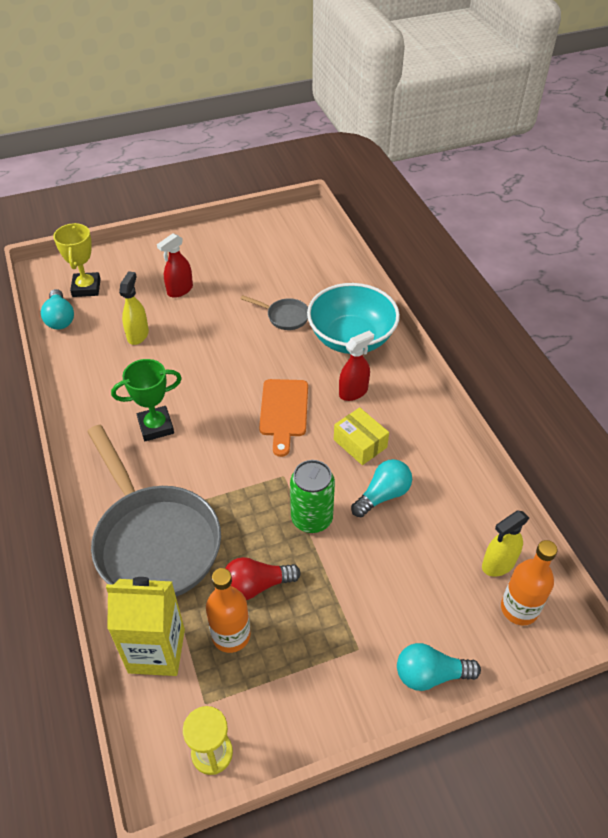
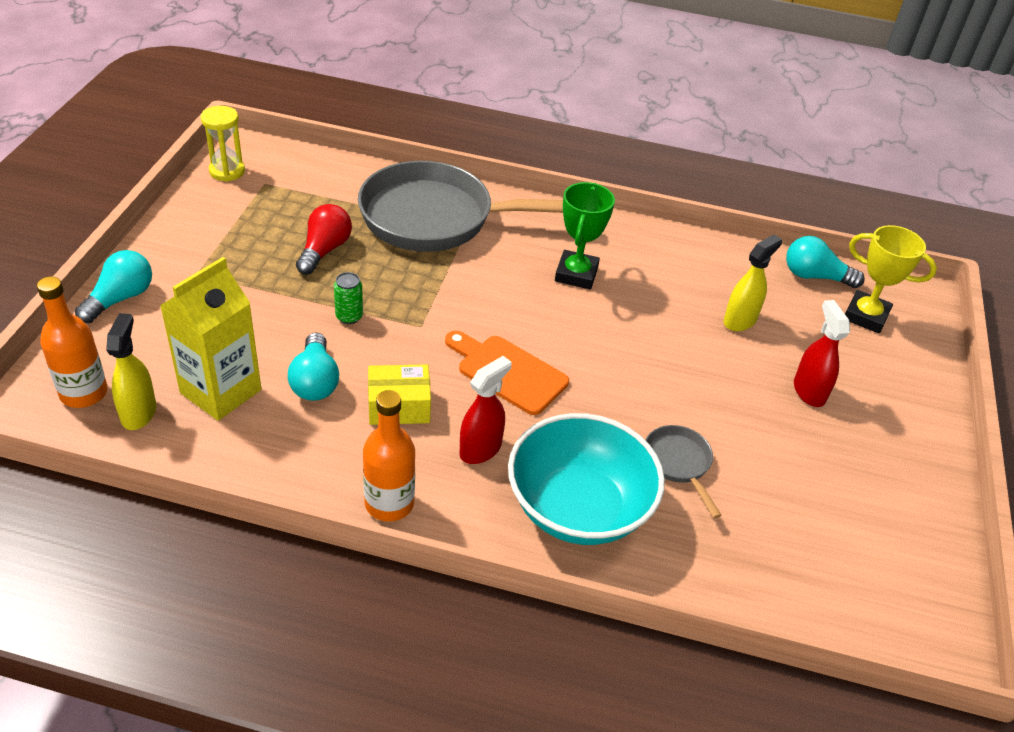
camera: 120 degrees right, 5 degrees down
yellow carton [106,577,185,676] -> yellow carton moved to [160,257,261,421]
yellow spray bottle [119,271,149,345] -> yellow spray bottle turned 90 degrees counterclockwise [723,235,782,331]
orange bottle [206,568,251,653] -> orange bottle moved to [363,390,415,522]
grey pan [240,295,308,330] -> grey pan turned 105 degrees clockwise [646,425,722,518]
green can [290,460,335,533] -> green can [334,272,363,324], size x0.54
red spray bottle [339,330,374,401] -> red spray bottle turned 135 degrees counterclockwise [460,356,512,464]

